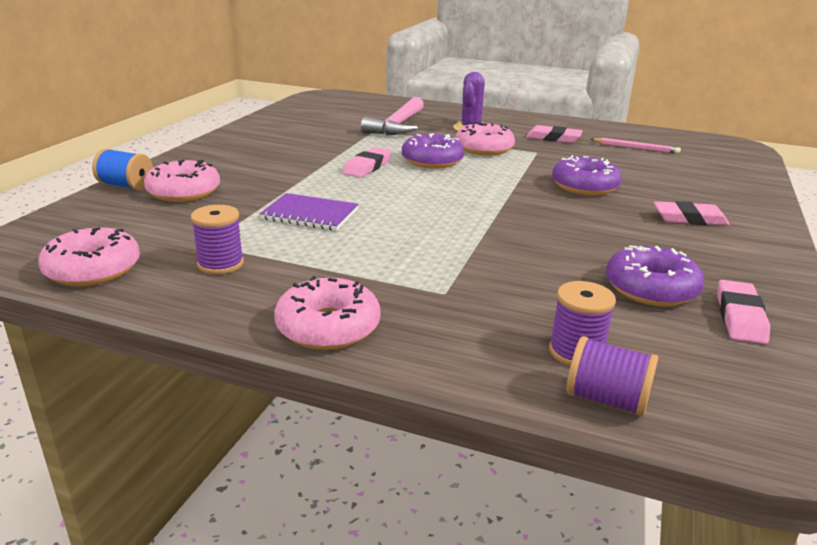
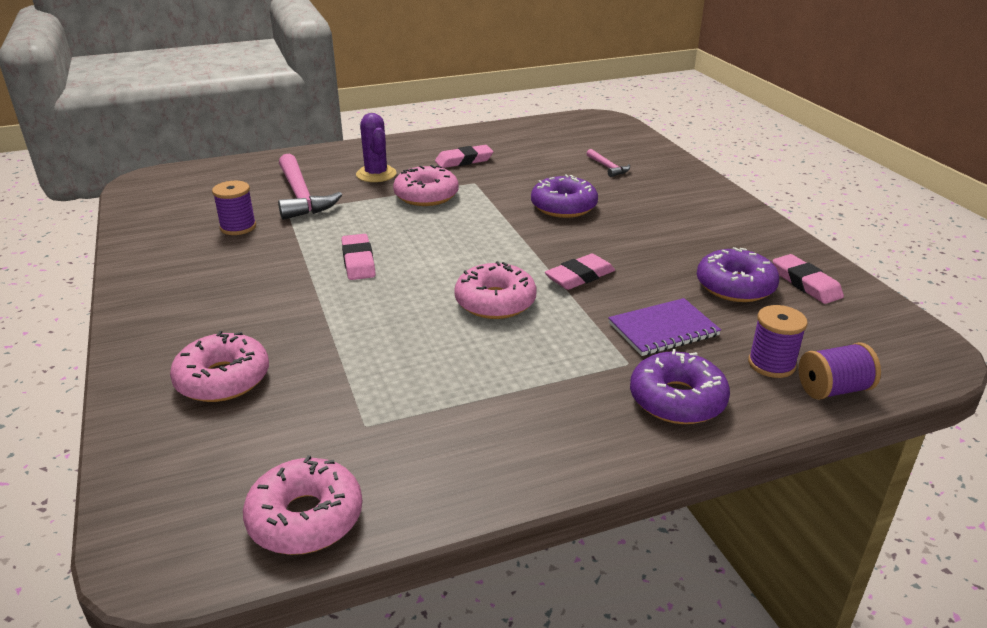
camera: 40 degrees left, 5 degrees up
blue spool [92,148,153,190] -> none
purple spool [191,205,244,274] -> purple spool moved to [212,181,256,235]
purple notebook [260,193,359,231] -> purple notebook moved to [608,298,721,356]
pink donut [274,276,381,350] -> pink donut moved to [454,261,537,319]
purple donut [402,133,464,169] -> purple donut moved to [630,349,730,424]
pink pencil [590,138,681,154] -> none
pink eraser [653,201,730,226] -> pink eraser moved to [545,254,615,290]
none -> pink hammer [586,149,630,177]

